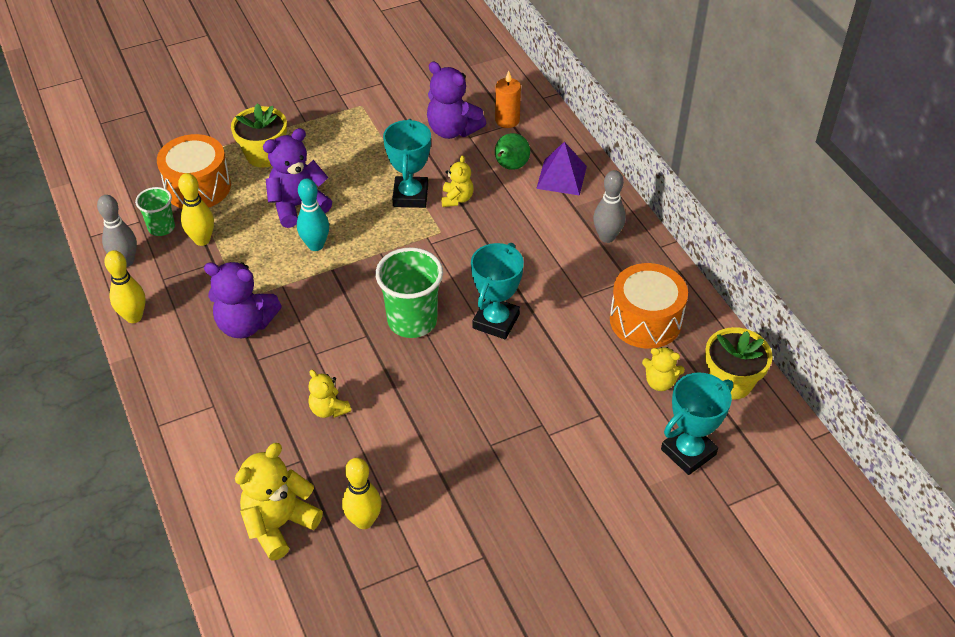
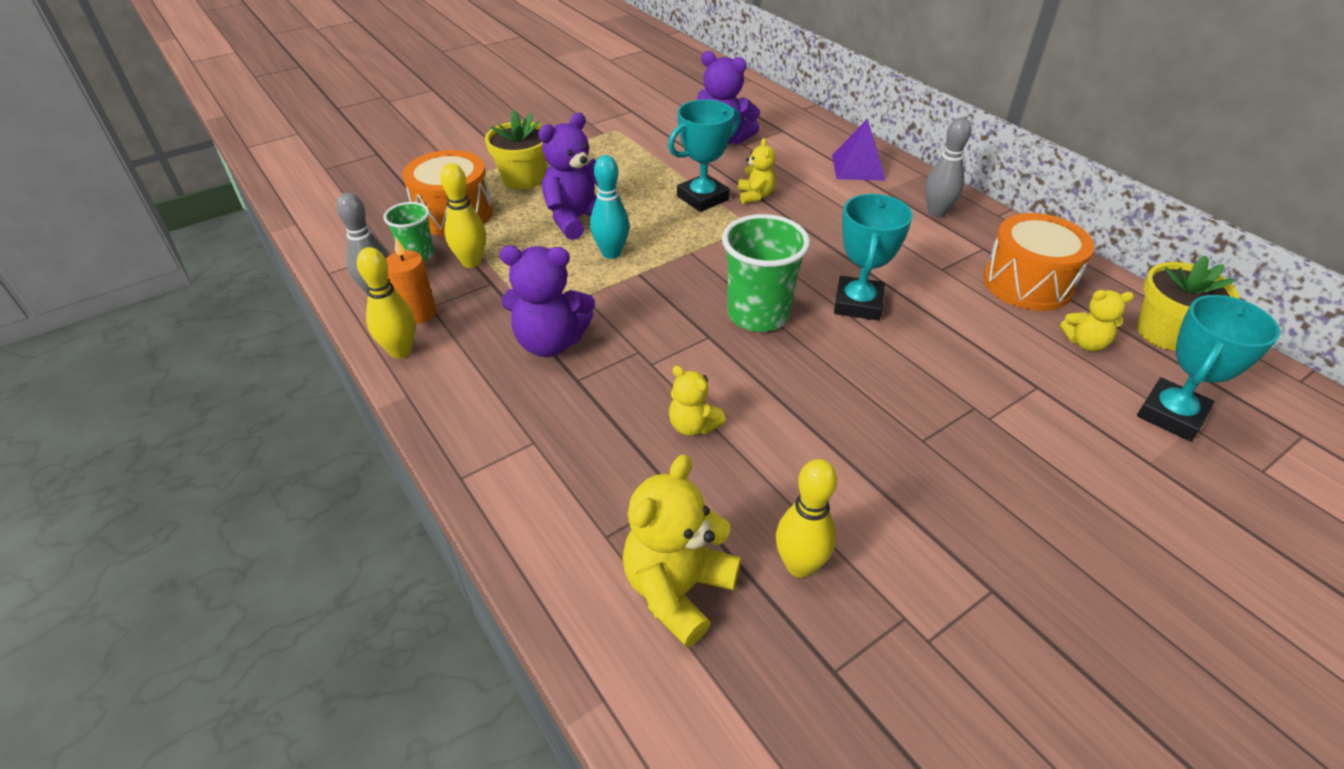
camera: 10 degrees left, 5 degrees down
turquoise trophy [383,119,431,208] -> turquoise trophy turned 60 degrees clockwise [668,99,740,212]
orange candle [495,71,521,128] -> orange candle moved to [386,238,436,324]
green pear [495,133,530,170] -> none

